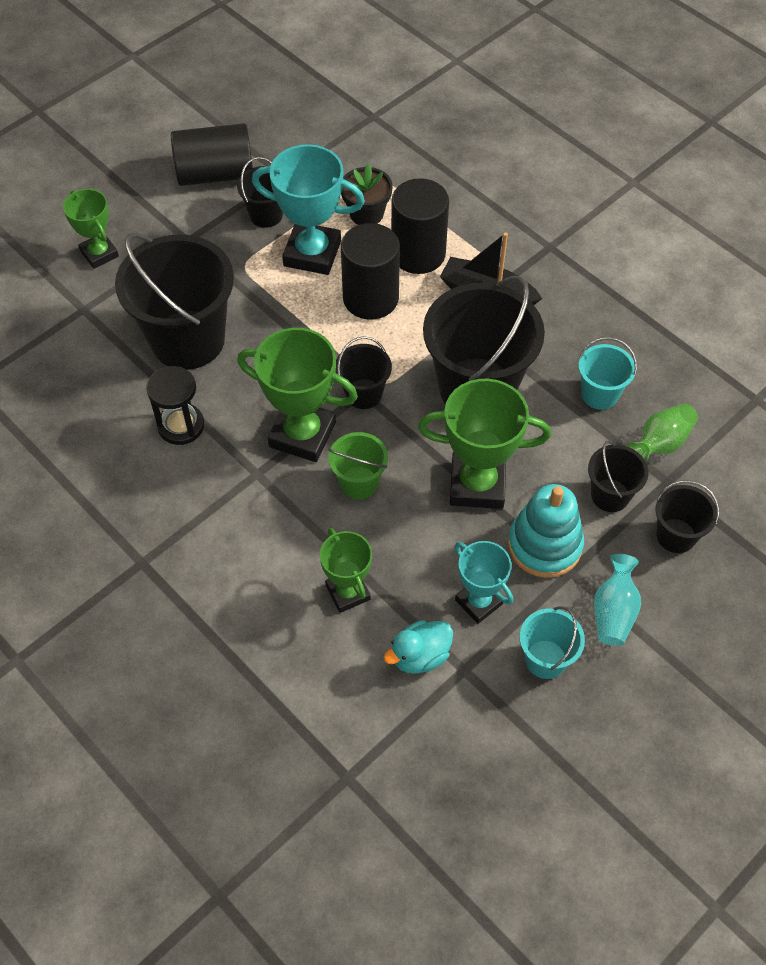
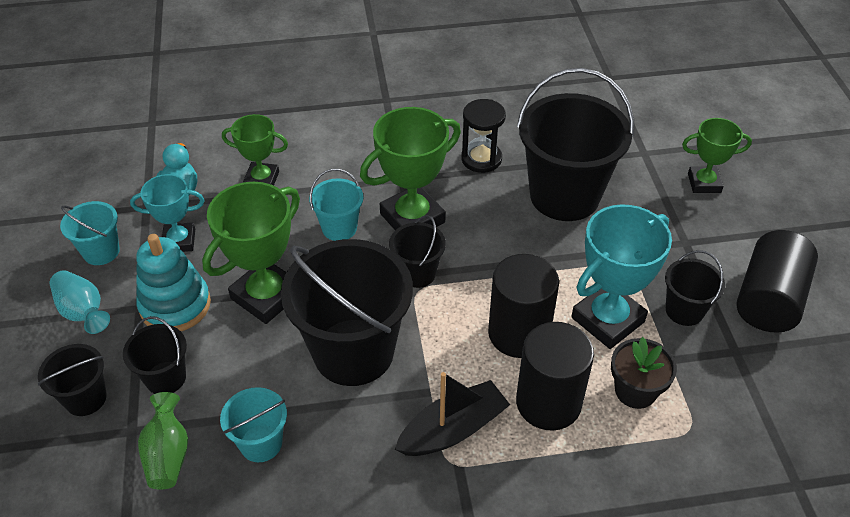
camera: 125 degrees right, 10 degrees down
green bucket [328,432,388,499] -> turquoise bucket [309,169,363,241]

